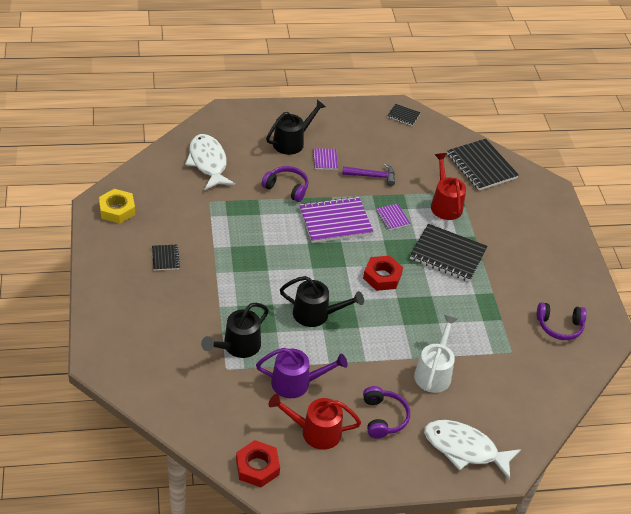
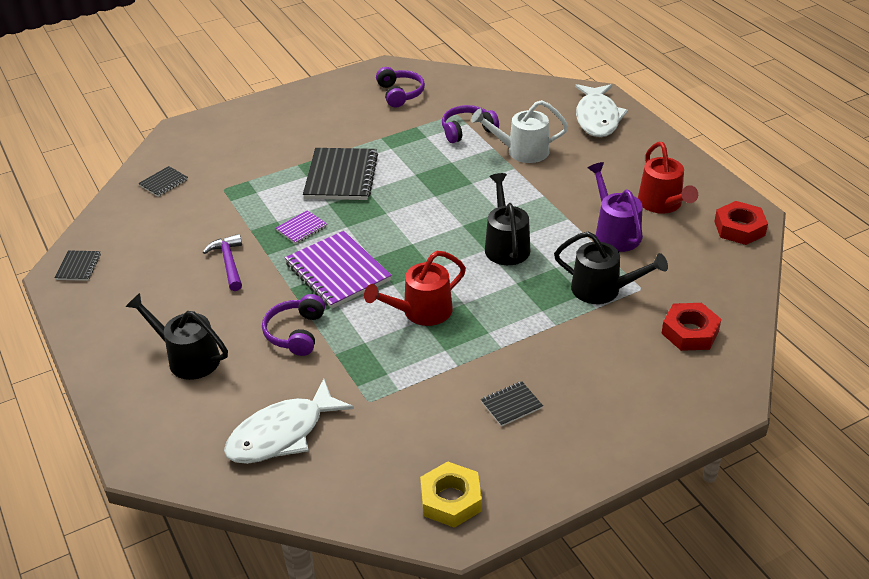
camera: 105 degrees left, 5 degrees down
purple notebook [313,148,338,170] -> none
red nut [363,256,403,291] -> red nut moved to [661,303,721,351]
purple headphones [363,386,410,439] -> purple headphones moved to [442,105,499,143]
red watering can [431,153,466,220] -> red watering can moved to [364,251,466,326]
black notebook [447,139,519,190] -> black notebook [138,166,188,197], size x0.48

